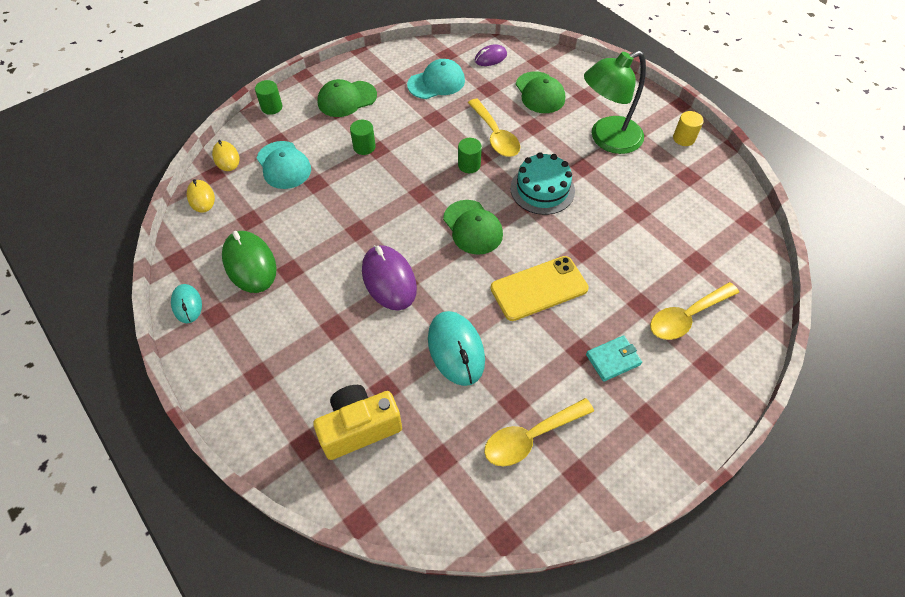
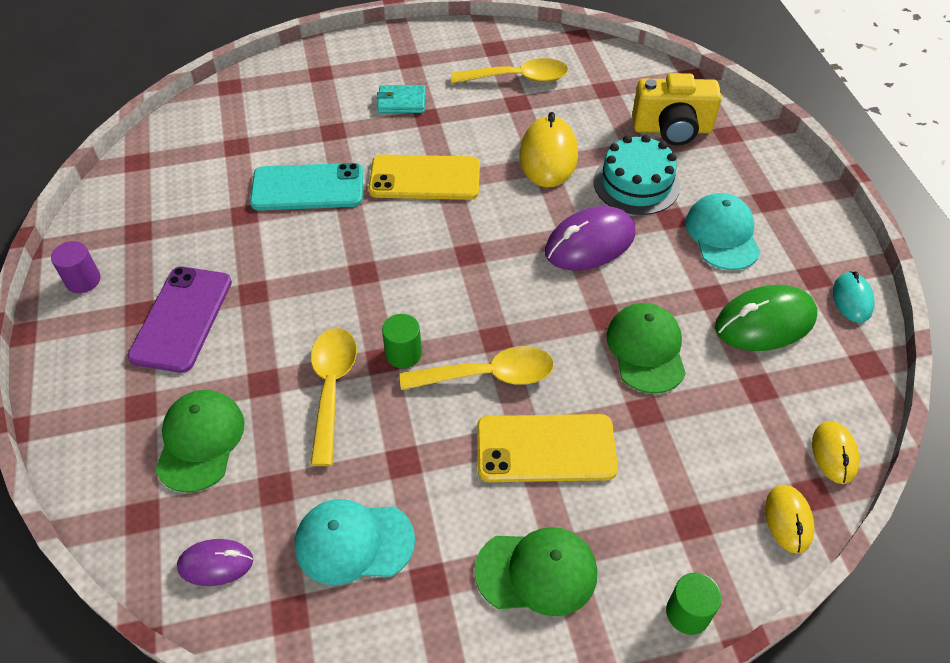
camera: 155 degrees left, 5 degrees down
green mouse [222,231,277,293] -> green mouse turned 75 degrees clockwise [715,285,817,351]
turquoise cap [257,141,311,189] -> turquoise cap moved to [685,193,761,270]
green cylinder [350,120,376,155] -> yellow phone [477,414,618,482]
purple mouse [362,245,417,311] -> purple mouse turned 60 degrees clockwise [545,206,635,271]
turquoise mouse [428,311,485,386] -> yellow mouse [519,112,578,187]
green cap [443,200,503,255] -> green cap moved to [607,303,686,394]
turquoise cake [510,152,575,215] -> turquoise cake moved to [594,135,680,215]
green lamp [584,51,646,154] -> purple phone [127,267,232,373]
yellow spoon [650,282,739,340] -> yellow spoon moved to [400,346,554,390]
yellow cylinder [673,111,704,146] -> purple cylinder [51,241,101,293]
none -> turquoise phone [250,163,363,210]

